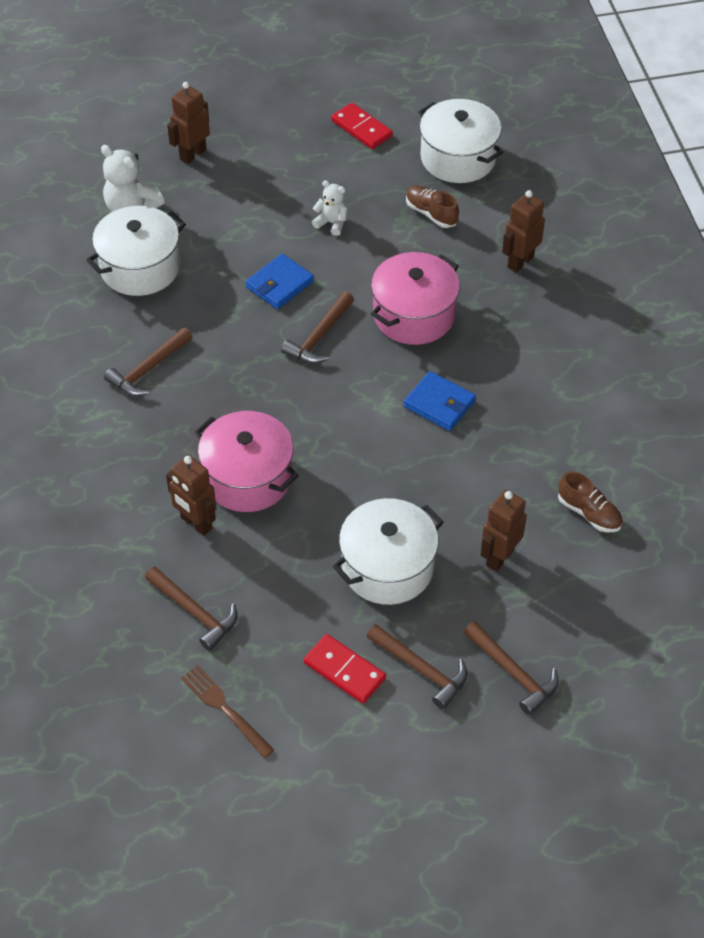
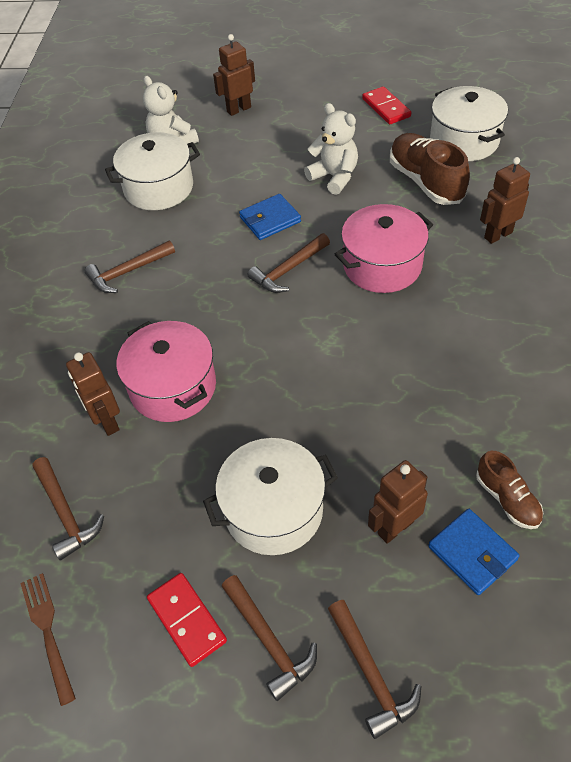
camera: 20 degrees right, 0 degrees up
white teddy bear [312,180,347,236] -> white teddy bear [304,103,358,195], size x1.65
blue wallet [404,371,476,431] -> blue wallet moved to [428,509,520,595]
brown shoe [406,185,459,228] -> brown shoe [390,133,470,205], size x1.77

